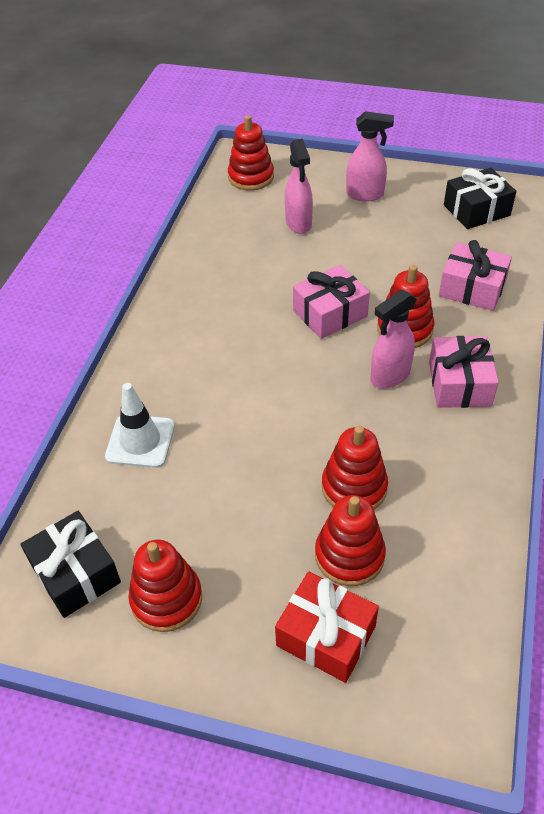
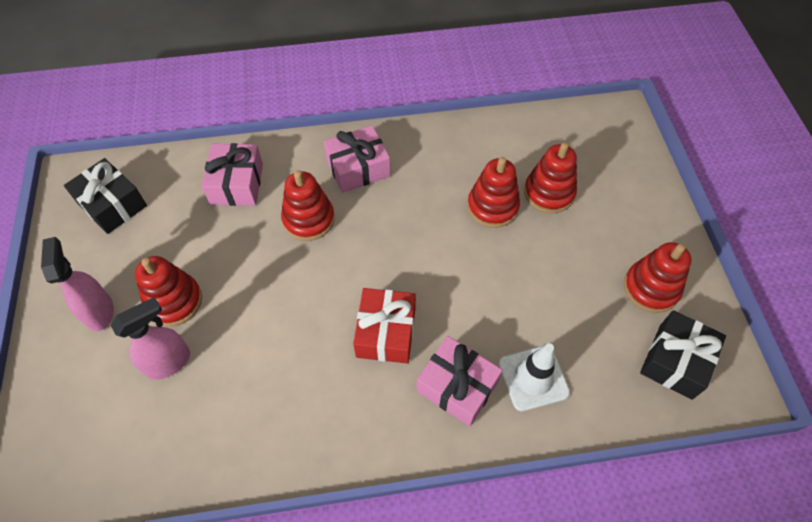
camera: 115 degrees left, 10 degrees up
red stacking toy [228,115,274,191] -> red stacking toy moved to [135,256,202,326]
red gift [275,572,379,683] -> red gift moved to [353,288,416,364]
pink gift [293,265,370,339] -> pink gift moved to [417,336,503,426]
pink spray bottle [371,289,417,389] -> none

